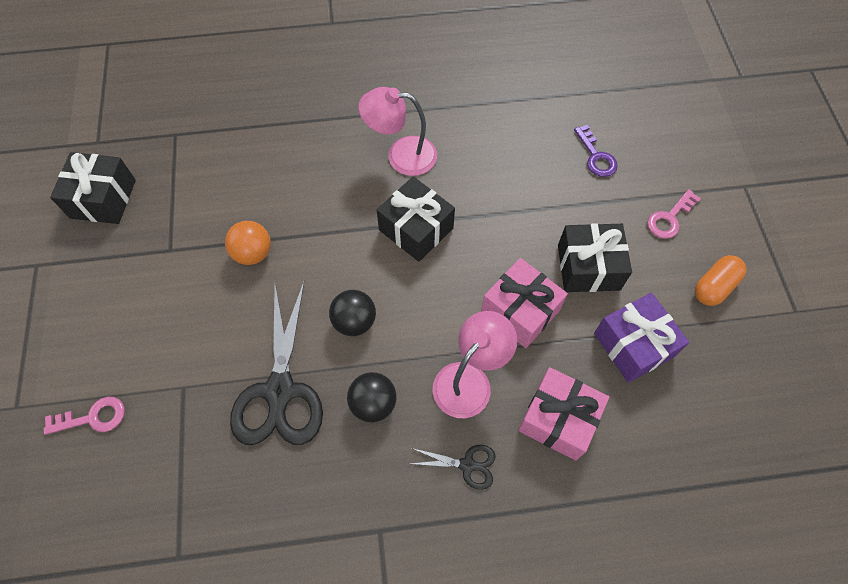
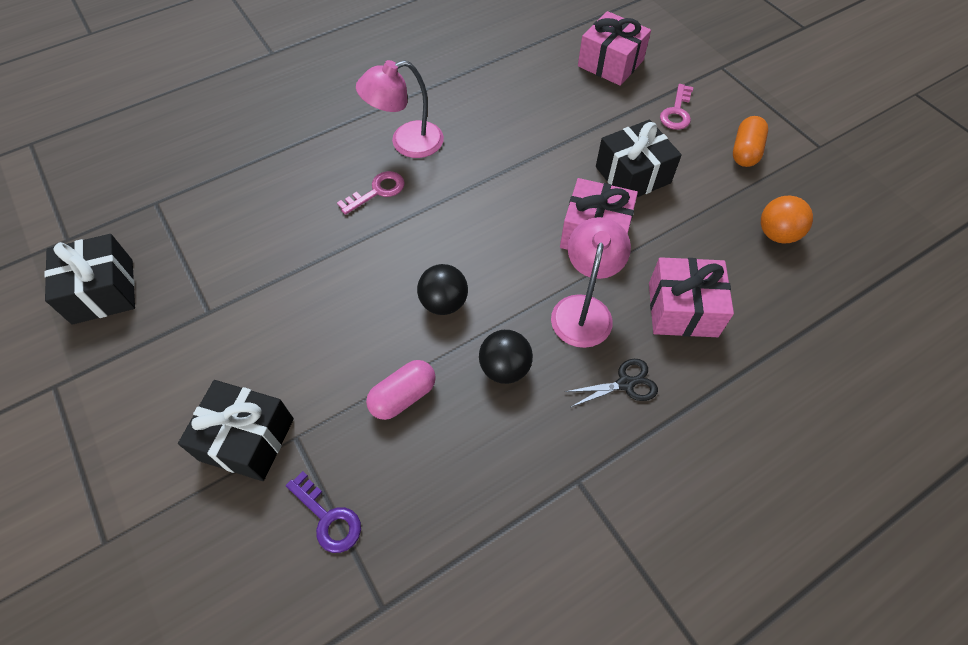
camera: 25 degrees left, 5 degrees down
pink key [44,397,125,435] -> pink key moved to [337,171,405,215]
orange ball [225,221,271,265] -> orange ball moved to [761,195,813,244]
black scissors [230,282,323,445] -> pink capsule [366,360,436,420]
black gift [377,177,455,262] -> black gift moved to [178,380,294,481]
purple key [574,125,618,177] -> purple key moved to [286,471,361,553]
purple gift [594,293,690,383] -> none
none -> pink gift [578,11,651,86]

